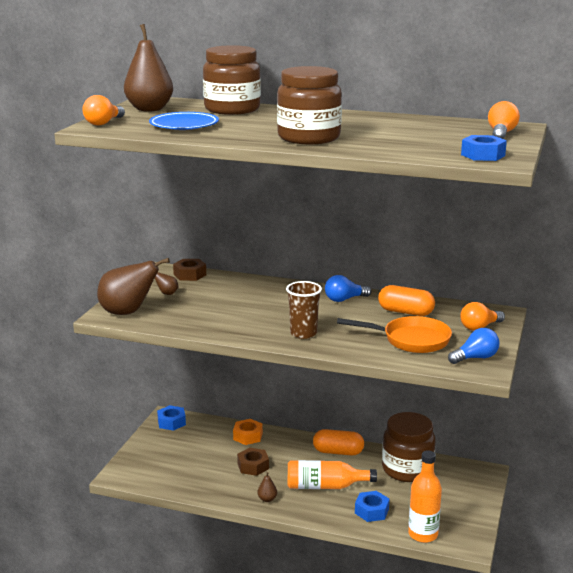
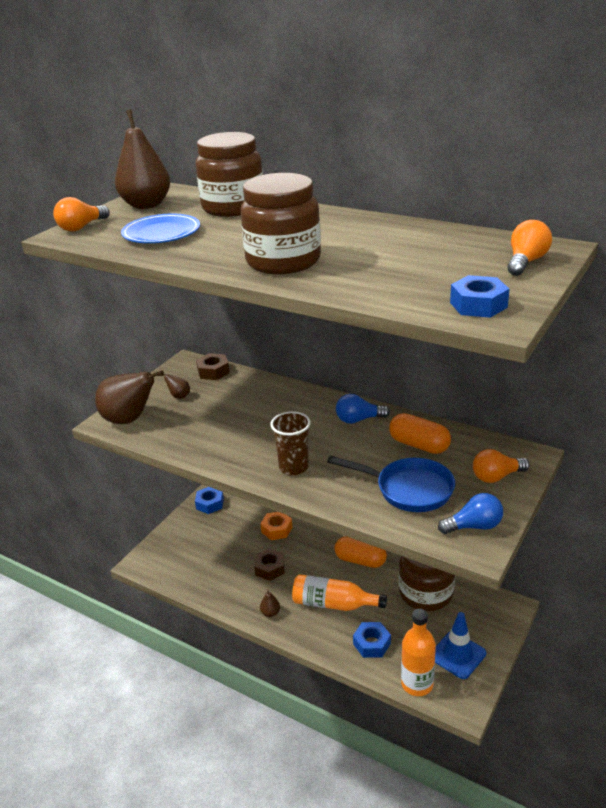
camera: 15 degrees right, 10 degrees up
orange pan [337,316,452,353] -> blue pan [327,456,455,512]
none -> blue traffic cone [435,612,486,679]

